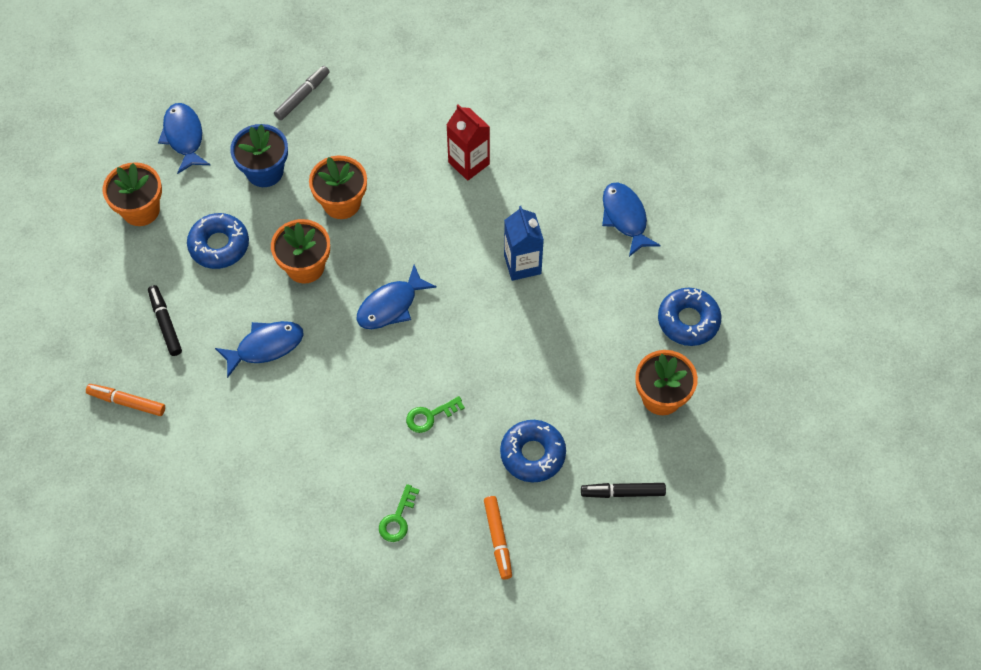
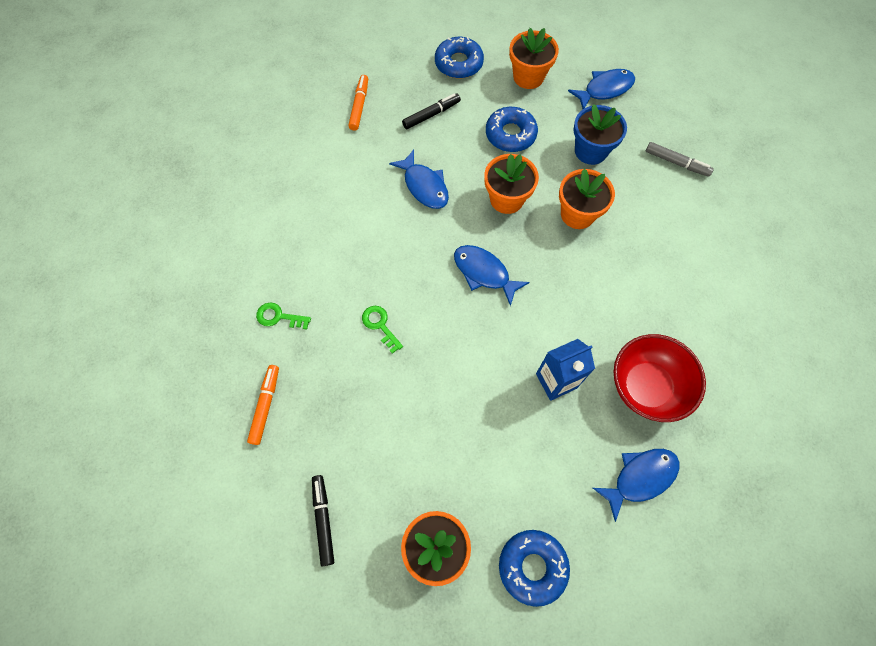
camera: 80 degrees right, 5 degrees up
red carton [447,104,490,181] -> none
orange marker [484,496,512,579] -> orange marker turned 120 degrees clockwise [247,365,279,445]
blue donut [500,420,566,482] -> blue donut moved to [435,37,484,78]
none -> red bowl [614,334,706,422]

